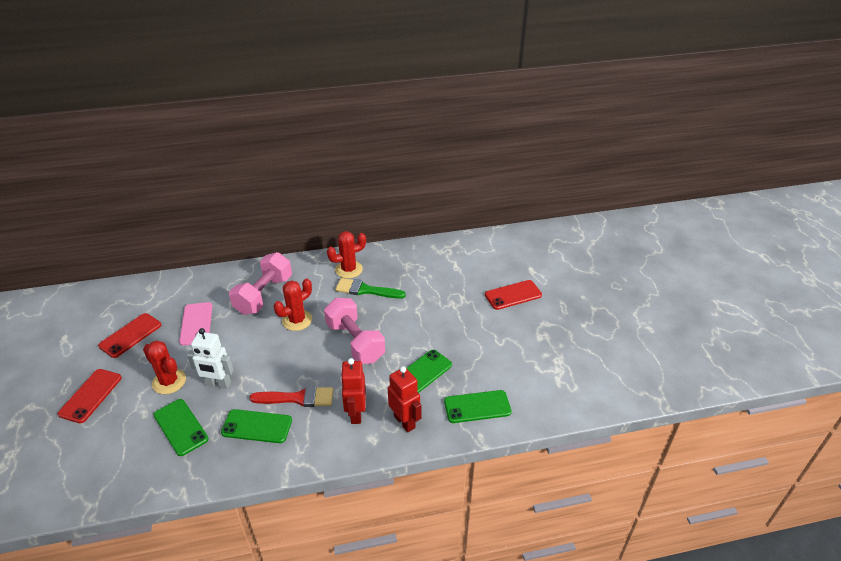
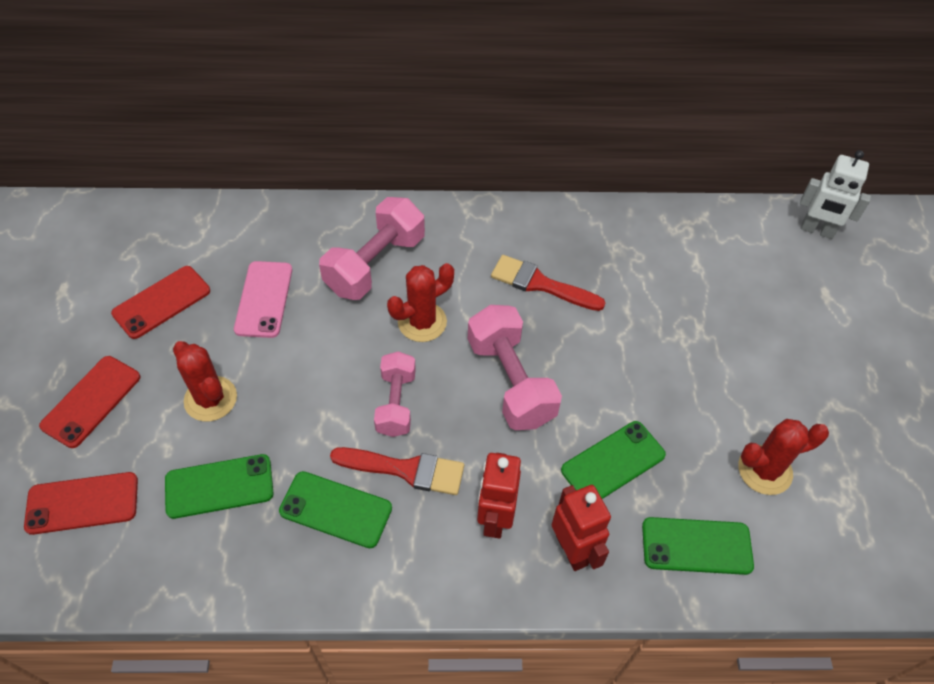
camera: 10 degrees right, 15 degrees up
green phone [154,399,208,456] -> green phone turned 75 degrees counterclockwise [165,454,273,519]
white robot [187,328,234,389] -> white robot moved to [800,150,871,239]
red cactus [327,231,366,279] -> red cactus moved to [738,419,829,495]
green brush [335,278,406,299] -> red brush [491,255,605,311]
red phone [485,280,542,310] -> red phone moved to [24,472,138,535]
none -> pink dumbbell [374,351,416,437]

